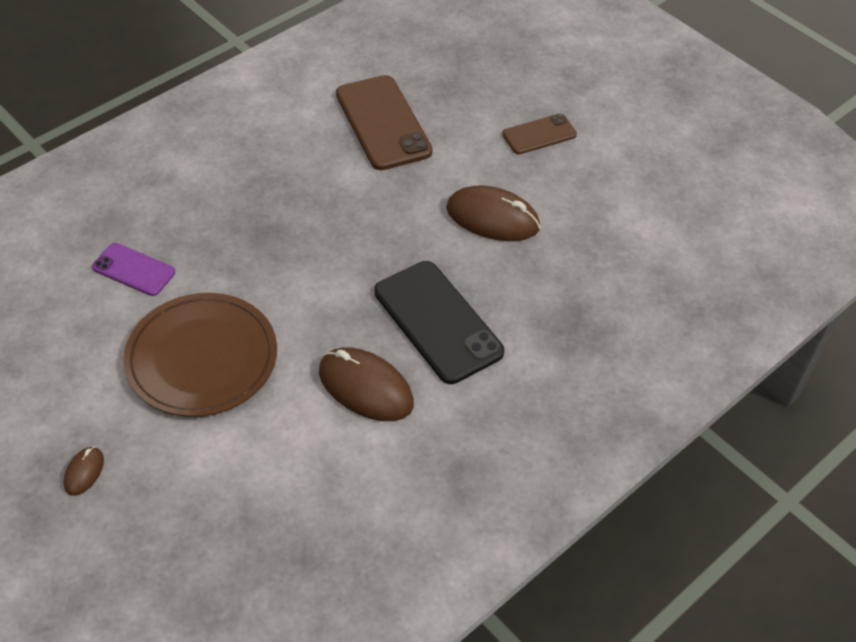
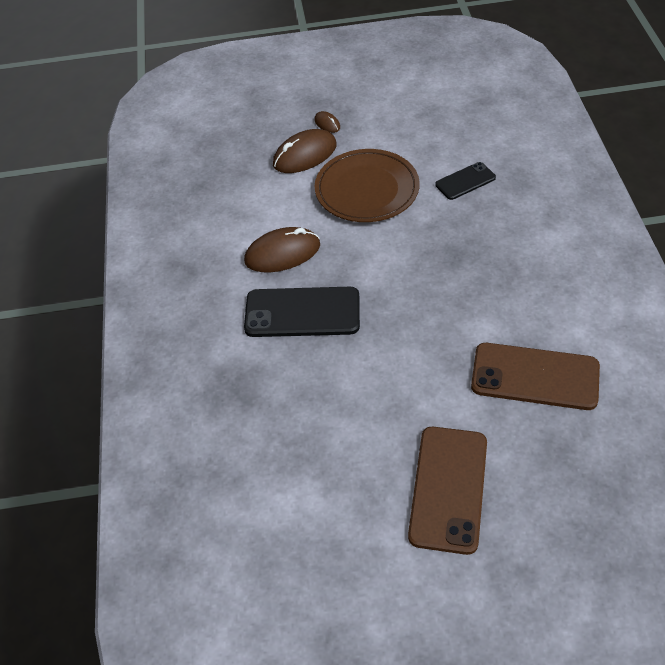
camera: 130 degrees right, 0 degrees up
purple phone [92,243,175,296] -> black phone [435,162,496,200]
brown mouse [446,186,540,241] -> brown mouse moved to [273,129,336,173]
brown phone [502,114,577,154] -> brown phone [408,427,487,555], size x1.78

